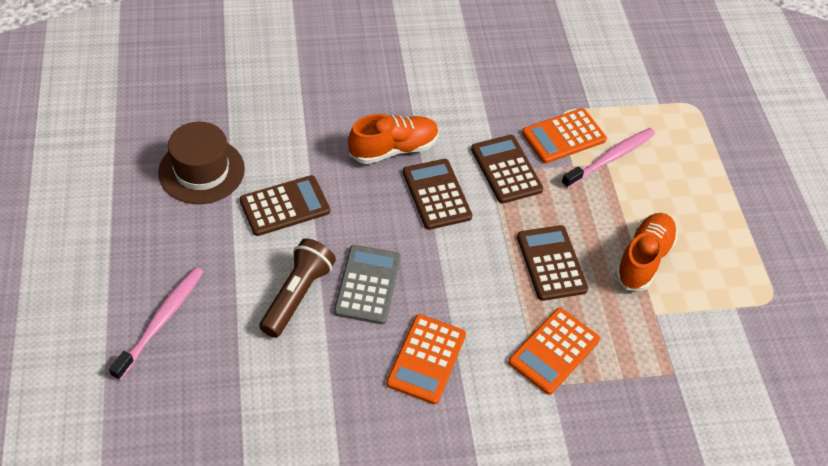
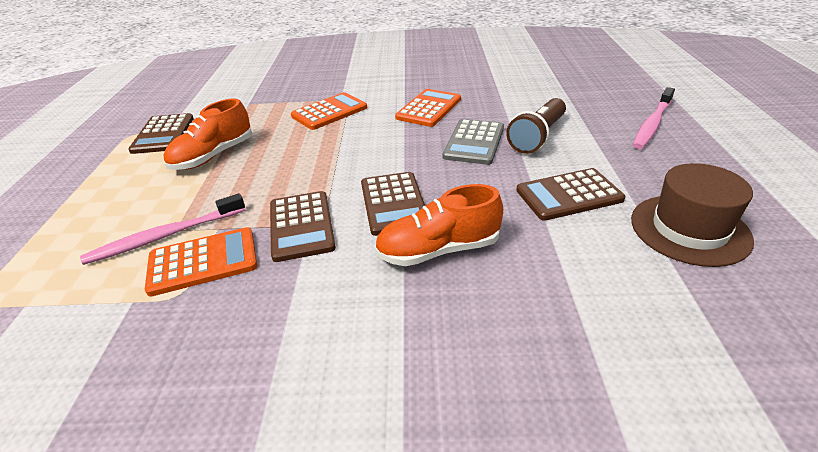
camera: 165 degrees left, 15 degrees down
brown calculator [517,225,588,301] -> brown calculator moved to [128,113,194,154]

